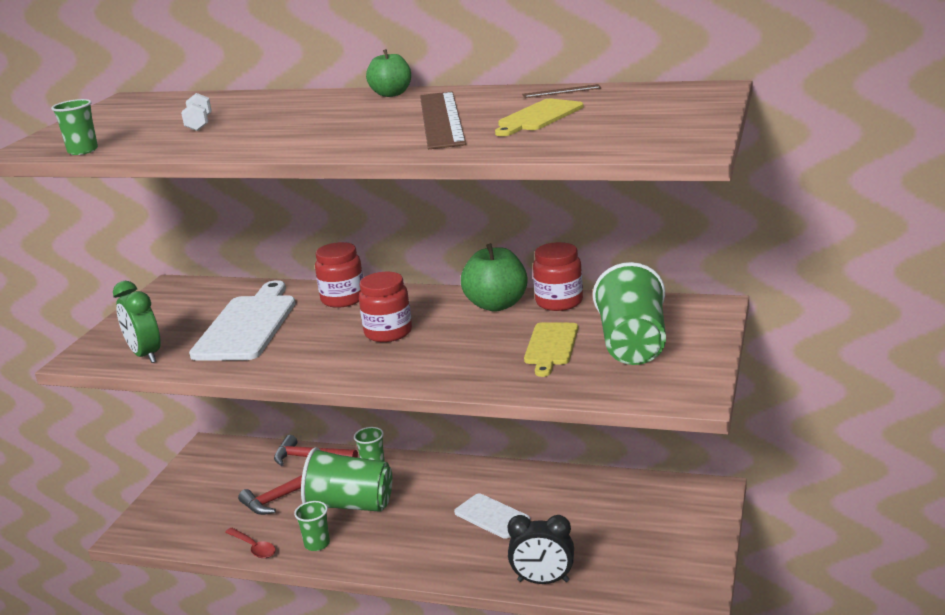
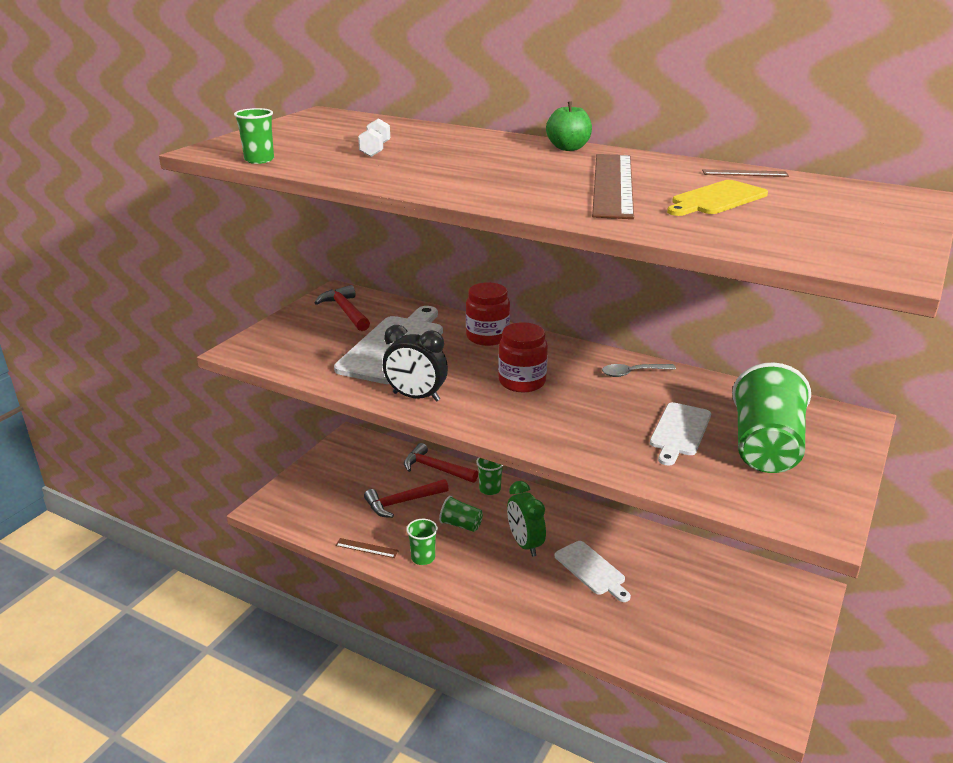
camera: 10 degrees right, 5 degrees up
green clock [113,281,161,363] -> green clock moved to [507,481,546,557]
red spoon [225,528,276,558] -> brown ruler [335,538,399,558]
green cup [301,447,392,512] -> green cup [439,496,483,532], size x0.50
green apple [461,243,528,312] -> grey spoon [602,364,676,377]
black clock [508,515,574,584] -> black clock moved to [383,325,448,401]
yellow cutting board [524,322,578,377] -> white cutting board [650,402,711,466]
red jar [533,242,583,311] -> none
none -> red hammer [314,285,370,331]

